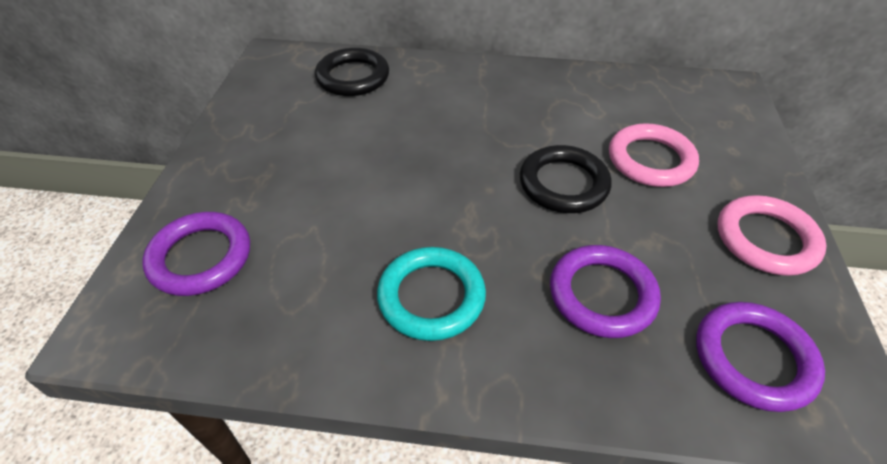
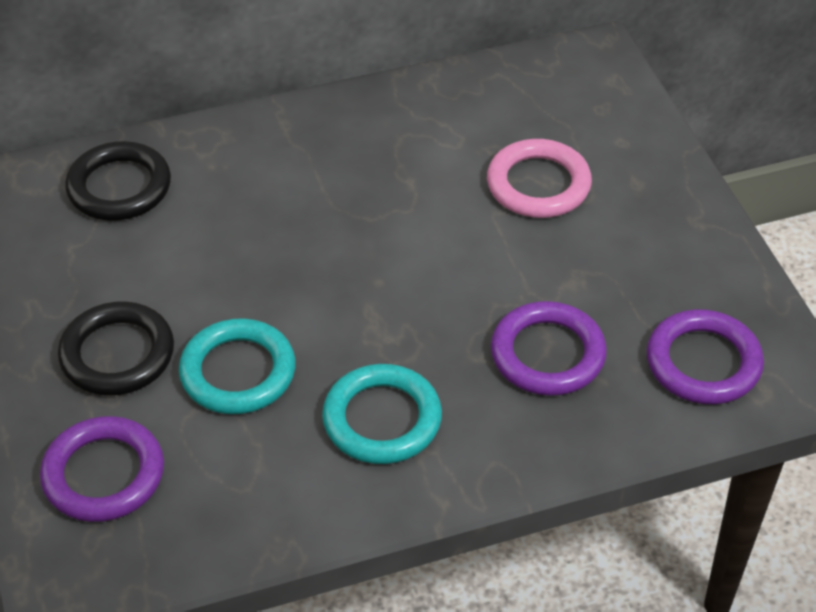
camera: 25 degrees left, 0 degrees up
black ring [520,145,612,213] -> black ring moved to [58,301,174,396]
pink ring [718,195,827,276] -> none
none -> turquoise ring [179,318,296,414]

